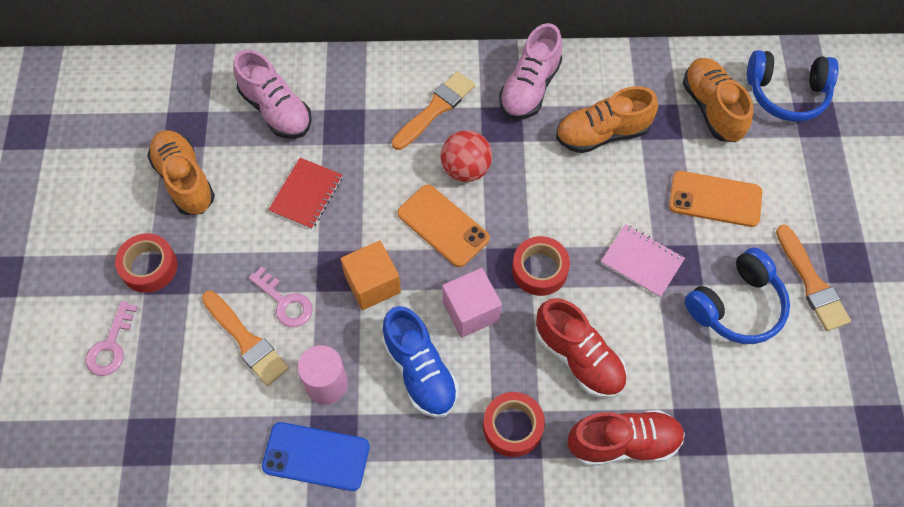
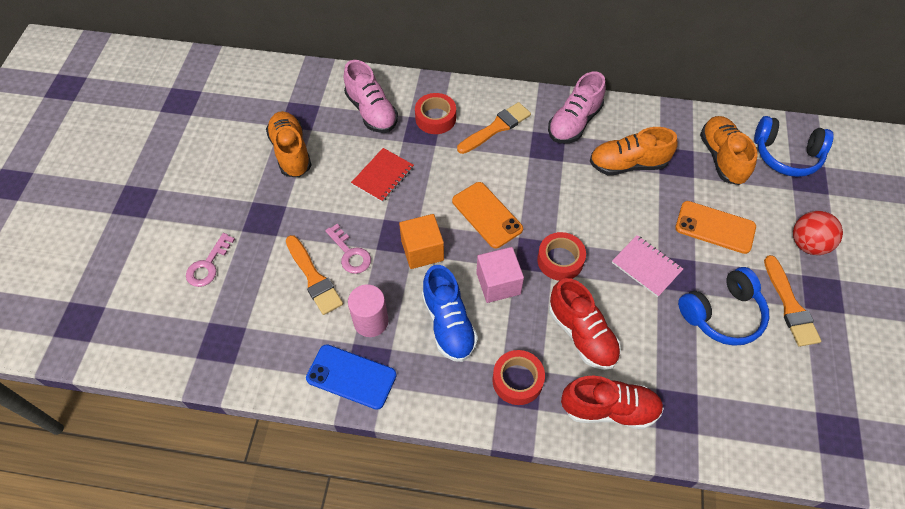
camera: 10 degrees right, 5 degrees down
red tape [115,233,177,293] -> red tape moved to [415,93,456,134]
red ball [441,130,492,182] -> red ball moved to [793,211,843,255]

